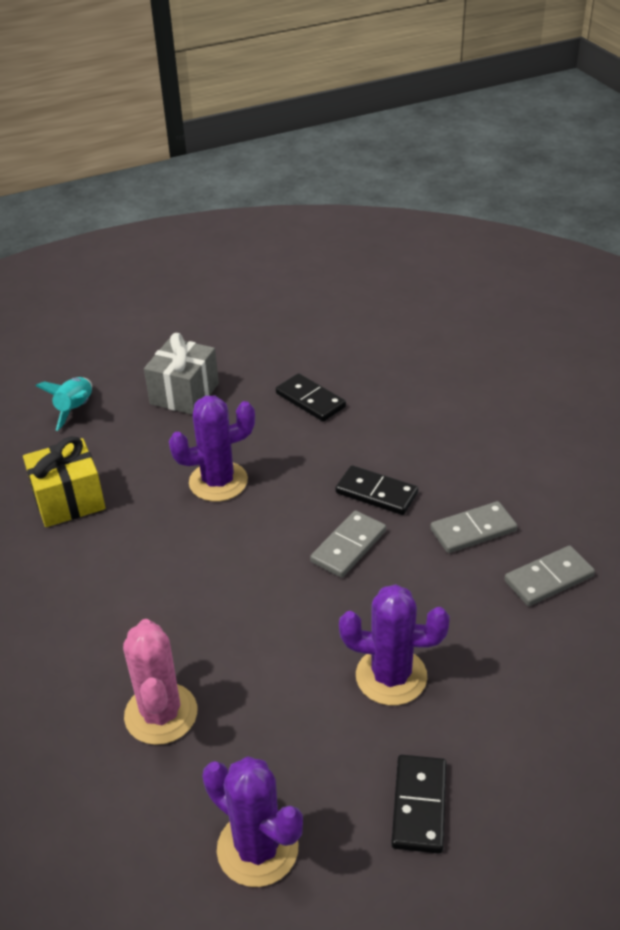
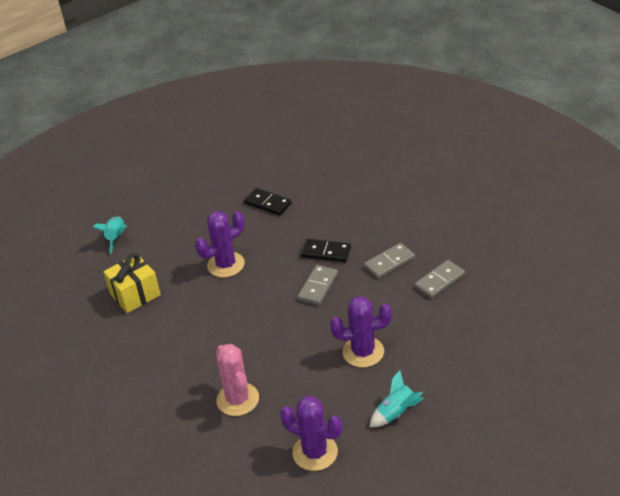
camera: 10 degrees left, 0 degrees up
grey gift [144,333,219,415] -> none
black domino [391,755,447,854] -> turquoise rocket [370,370,424,427]

